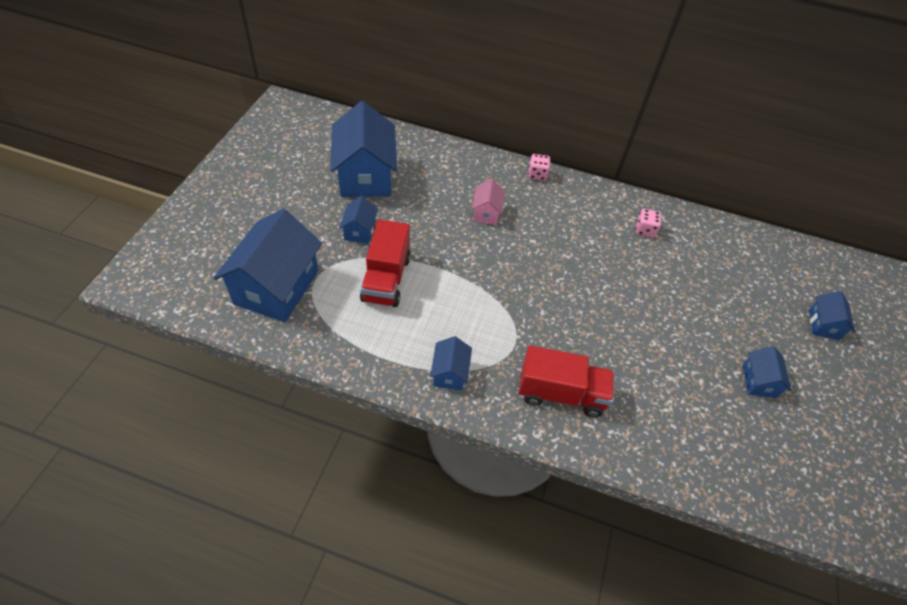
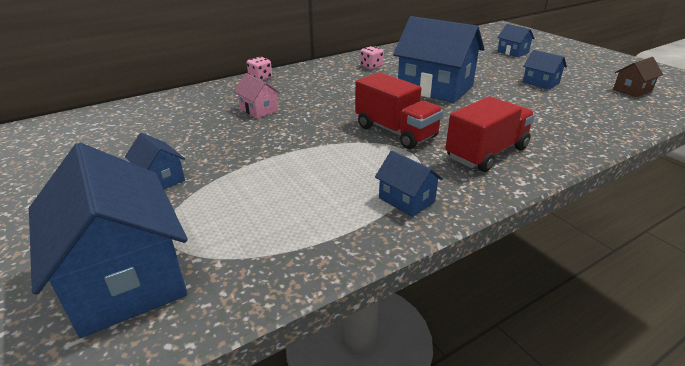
camera: 45 degrees left, 20 degrees down
blue house [330,101,397,197] -> blue house moved to [393,16,485,103]
red truck [360,219,411,307] -> red truck moved to [355,72,443,149]
none -> brown house [613,57,663,97]

